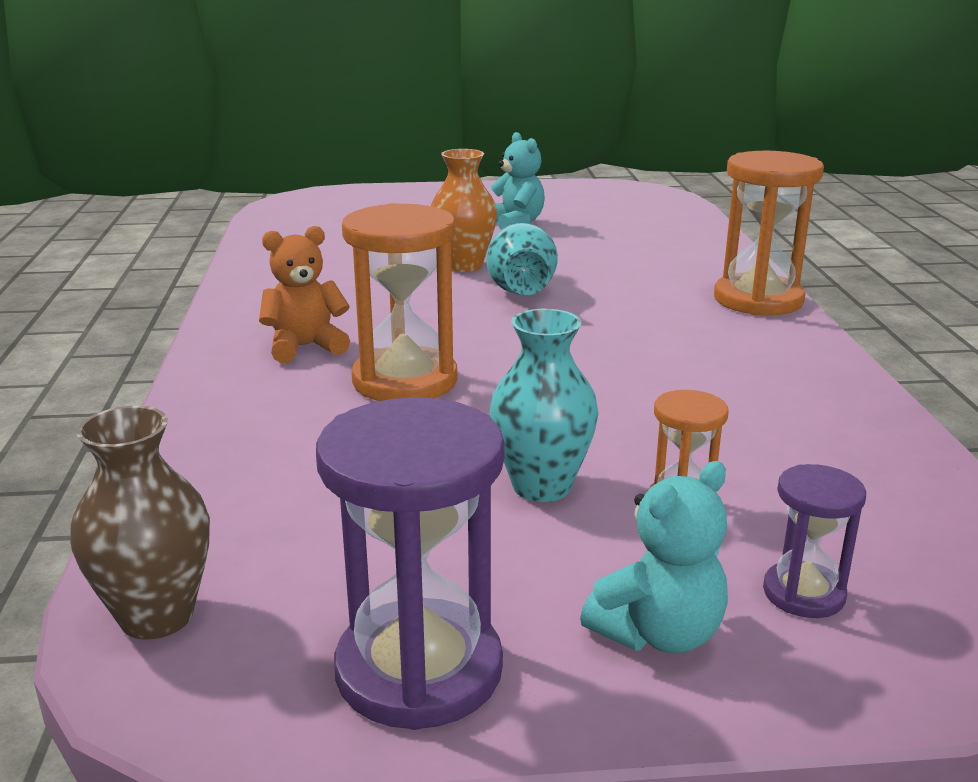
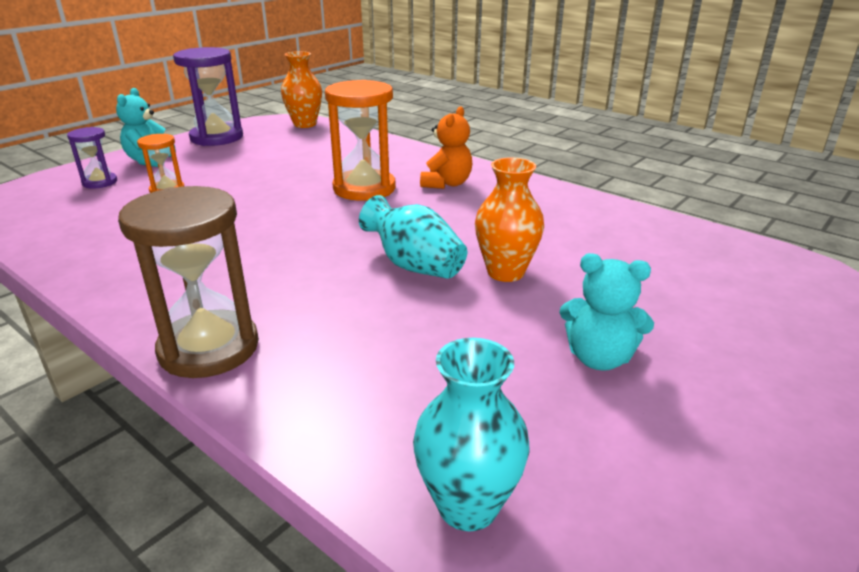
camera: 135 degrees right, 5 degrees up
brown vase [70,406,210,640] -> orange vase [281,51,322,128]
turquoise vase [490,309,598,502] -> turquoise vase moved to [413,338,529,531]
orange hourglass [714,151,824,316] -> brown hourglass [118,186,259,378]

